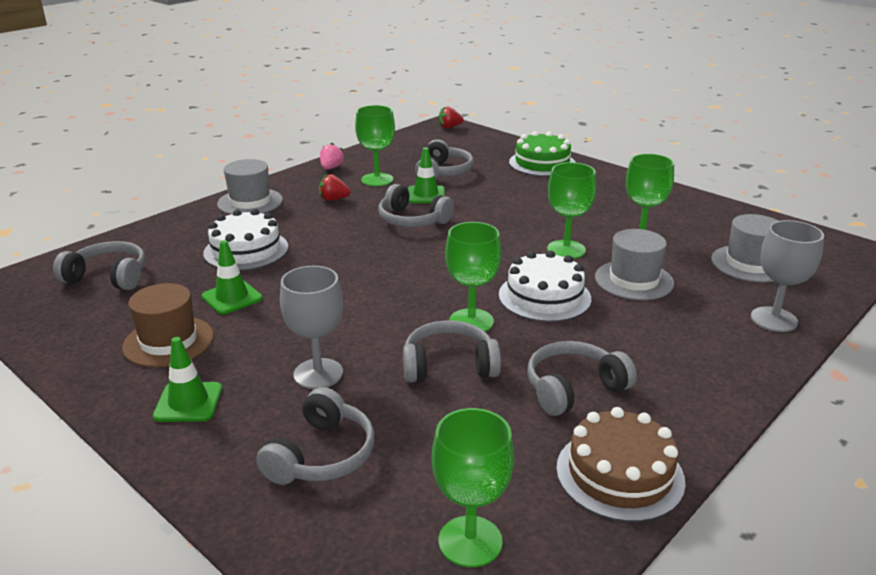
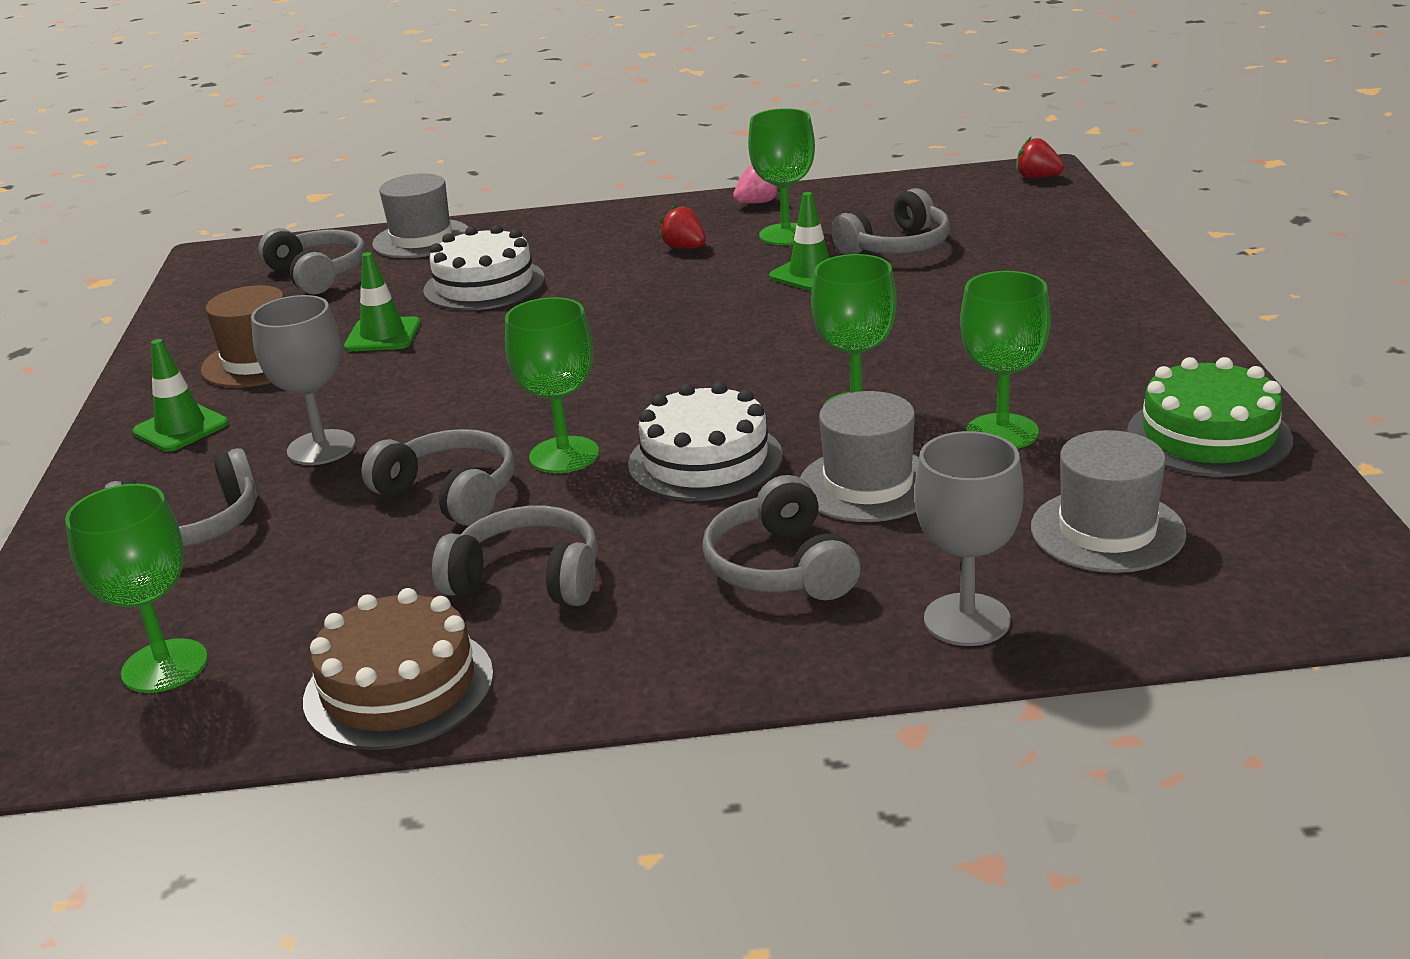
camera: 45 degrees right, 0 degrees up
grey hat [217,159,283,215] -> grey hat moved to [372,173,468,258]
grey headphones [378,184,454,227] -> grey headphones moved to [702,475,860,600]
green cake [509,131,576,176] -> green cake moved to [1127,357,1293,477]

